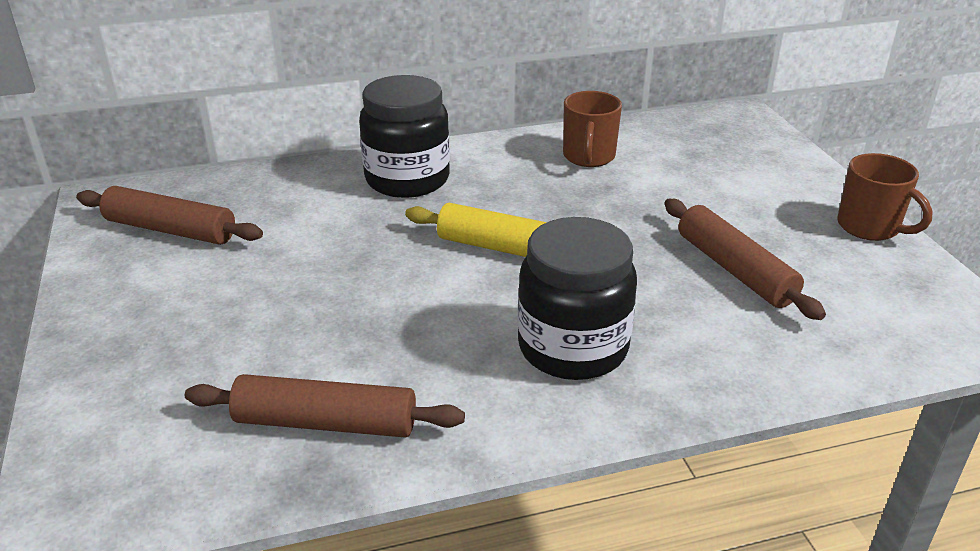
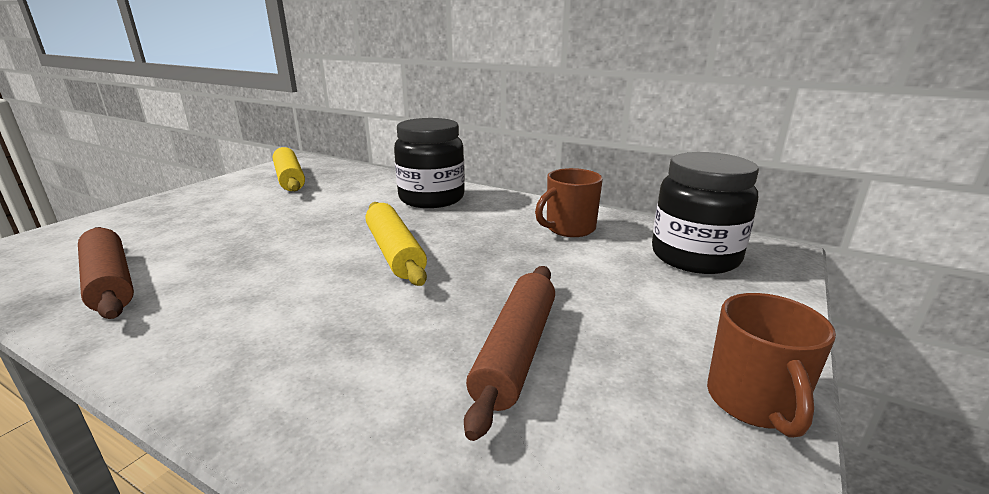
camera: 45 degrees right, 10 degrees down
brown rolling pin [76,186,263,245] -> yellow rolling pin [273,147,305,191]
black jar [517,217,637,380] -> black jar moved to [652,152,759,274]

